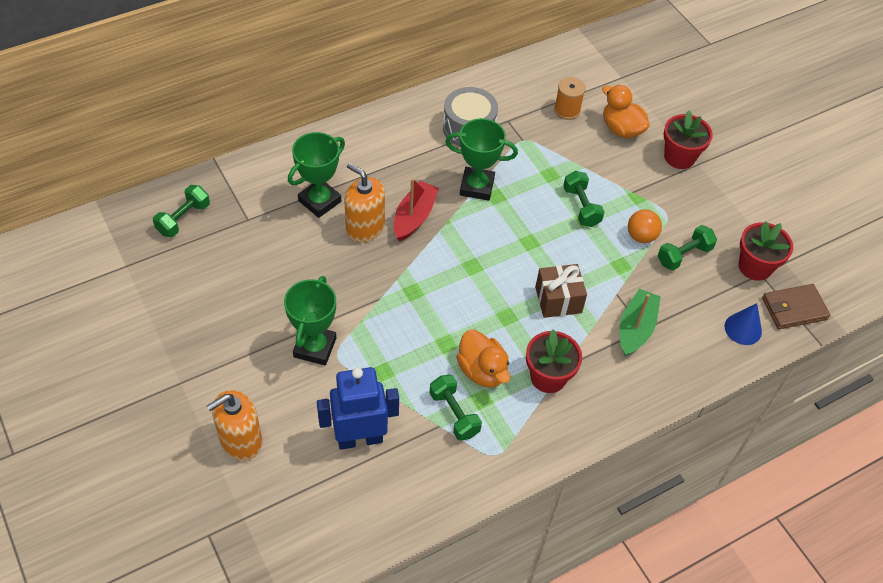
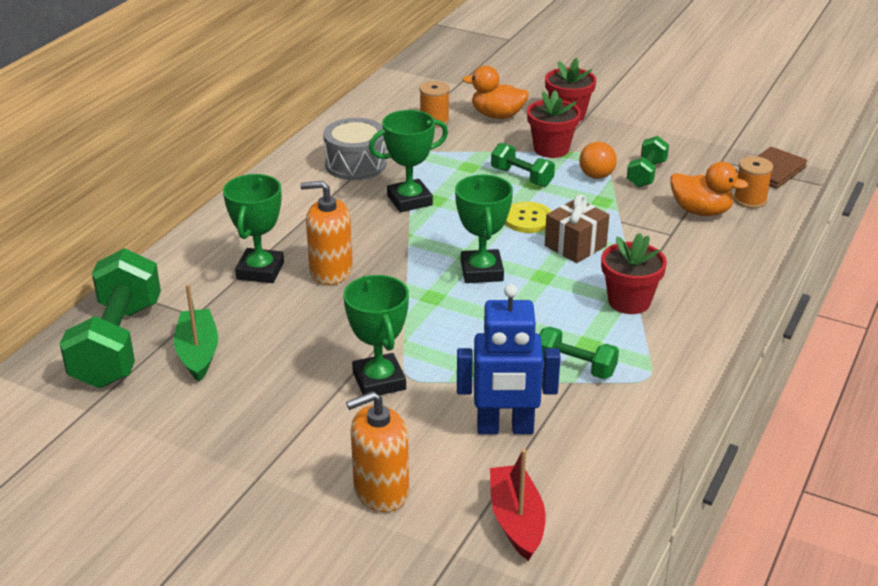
camera: 30 degrees left, 20 degrees down
green dumbbell [153,185,210,237] -> green dumbbell [60,248,161,388], size x1.97
orange soap dispenser [207,390,262,461] -> orange soap dispenser turned 45 degrees clockwise [346,391,409,512]
blue robot [317,367,399,450] -> blue robot turned 135 degrees counterclockwise [457,284,561,434]
red boat [394,178,439,241] -> red boat moved to [490,449,546,561]
orange duck [456,330,510,388] -> orange duck moved to [670,162,748,216]
green boat [619,289,661,356] -> green boat moved to [174,284,218,382]
blue cone [725,303,762,345] -> orange spool [734,156,773,208]
red flower pot [739,222,793,281] -> red flower pot moved to [527,90,581,158]
none -> green trophy [455,175,513,283]
none -> yellow button [505,202,552,233]

